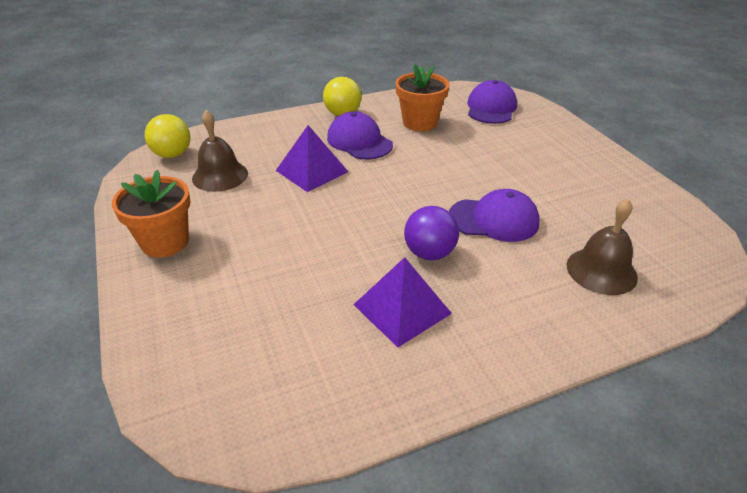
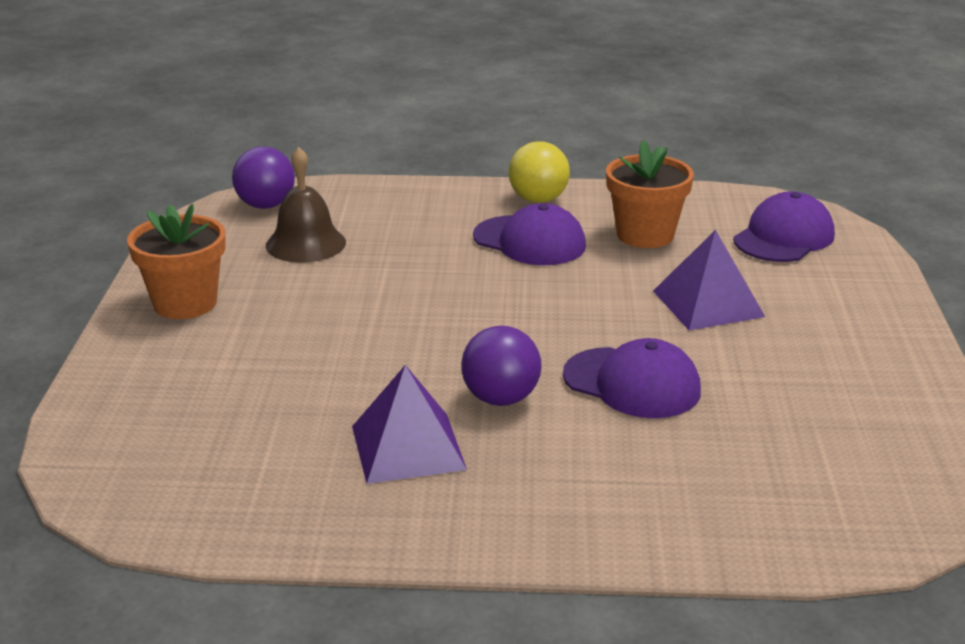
camera: 25 degrees right, 10 degrees down
yellow ball [145,114,191,158] -> purple ball [232,146,295,209]
purple pyramid [276,125,348,192] -> purple pyramid moved to [653,230,765,330]
purple cap [327,111,393,159] -> purple cap turned 135 degrees clockwise [473,203,586,265]
brown bell [567,199,638,295] -> none

